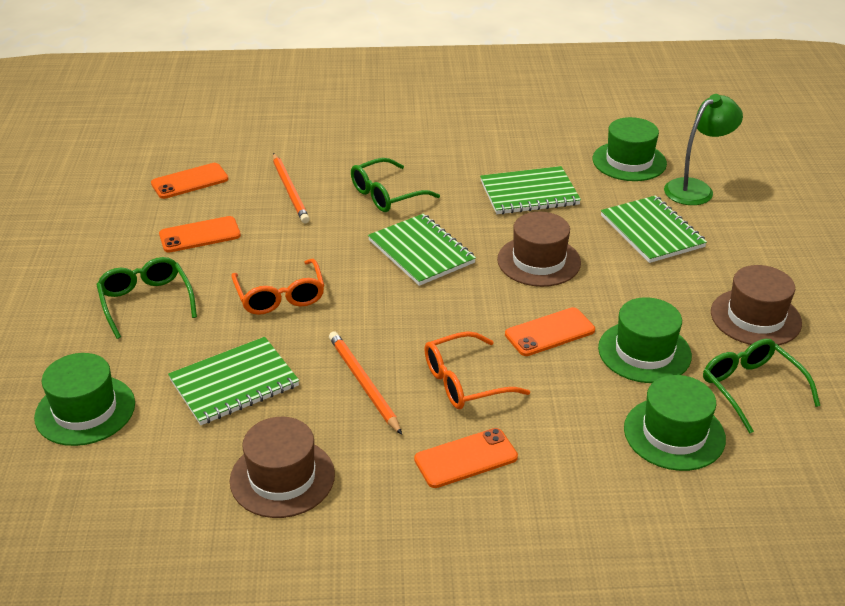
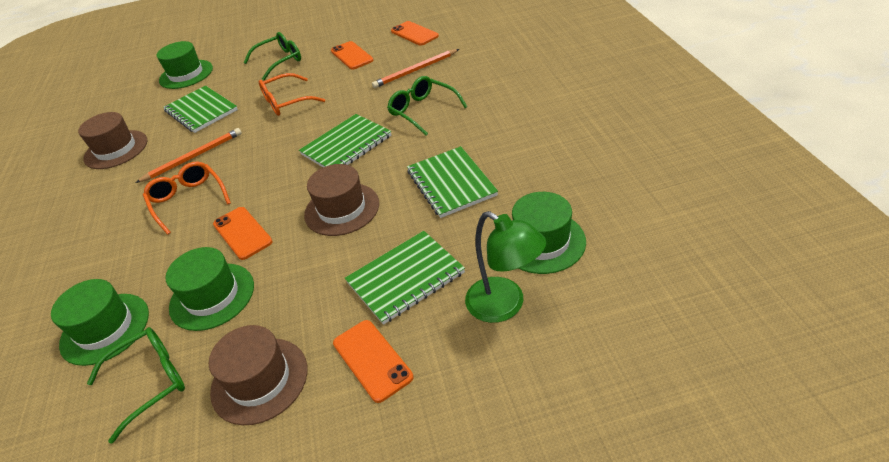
camera: 85 degrees right, 5 degrees up
orange phone [414,428,518,488] -> orange phone moved to [333,320,413,403]

